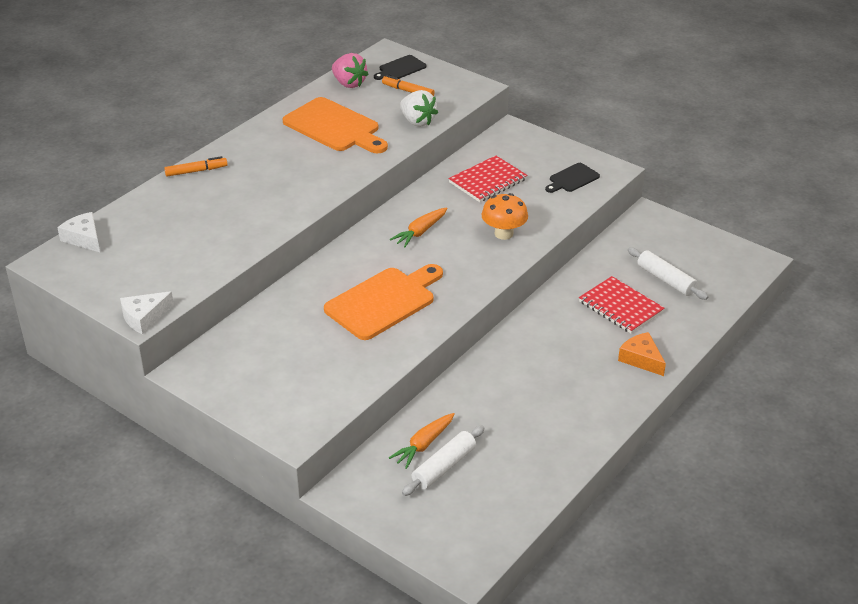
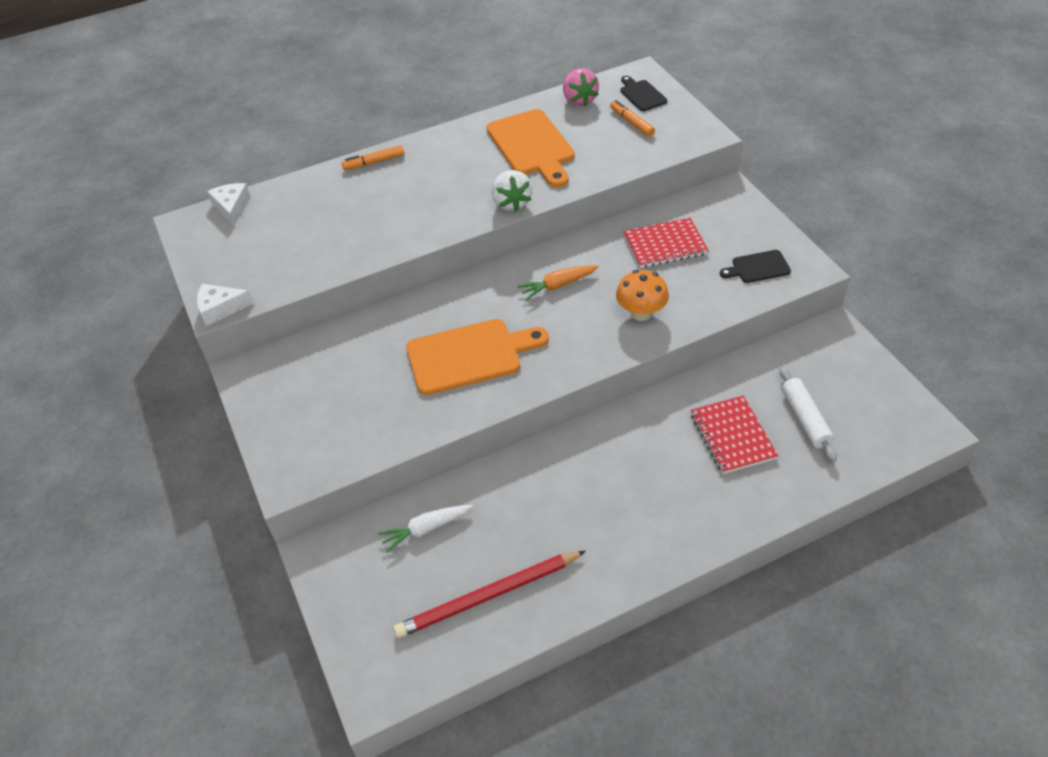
camera: 30 degrees right, 10 degrees up
orange marker [164,156,228,177] -> orange marker turned 150 degrees clockwise [342,145,404,170]
black cutting board [374,55,426,80] -> black cutting board turned 75 degrees clockwise [620,76,667,111]
orange carrot [389,413,455,469] -> white carrot [378,505,473,553]
white strawberry [400,90,438,127] -> white strawberry moved to [492,170,532,212]
white rolling pin [402,426,485,496] -> none
orange cheese [618,332,666,376] -> none
none -> red pencil [394,551,585,638]

